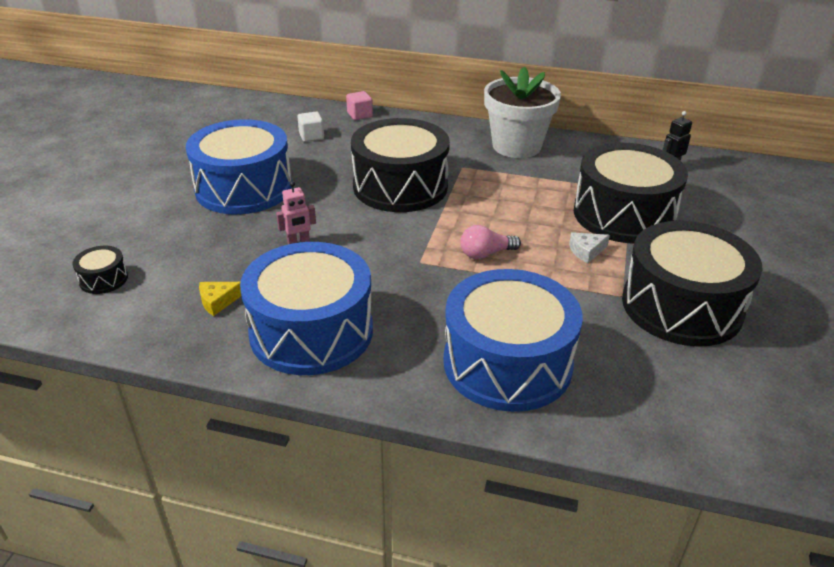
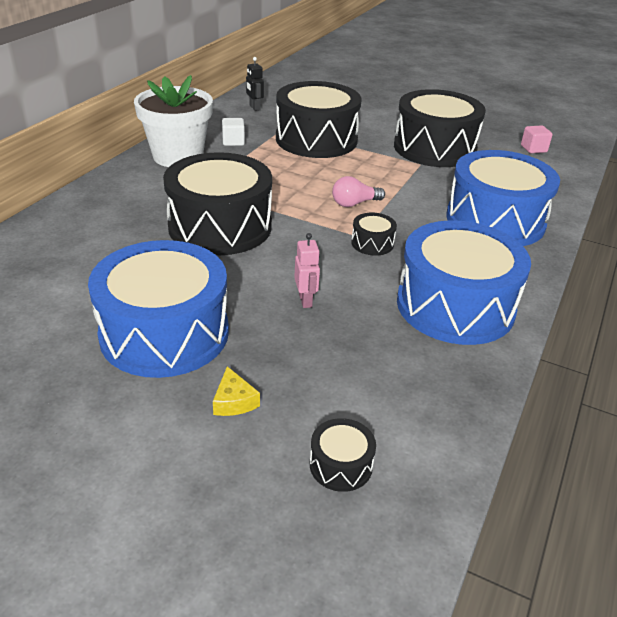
camera: 80 degrees left, 0 degrees up
yellow cheese [199,282,241,316] -> yellow cheese moved to [213,366,260,416]
white cube [297,112,324,142] -> white cube moved to [222,118,245,146]
pink cube [346,91,373,120] -> pink cube moved to [521,125,553,153]
pink light bulb [460,225,521,259] -> pink light bulb turned 75 degrees clockwise [332,176,385,207]
white cheese [569,232,610,263] -> none
none -> black drum [351,213,397,256]

